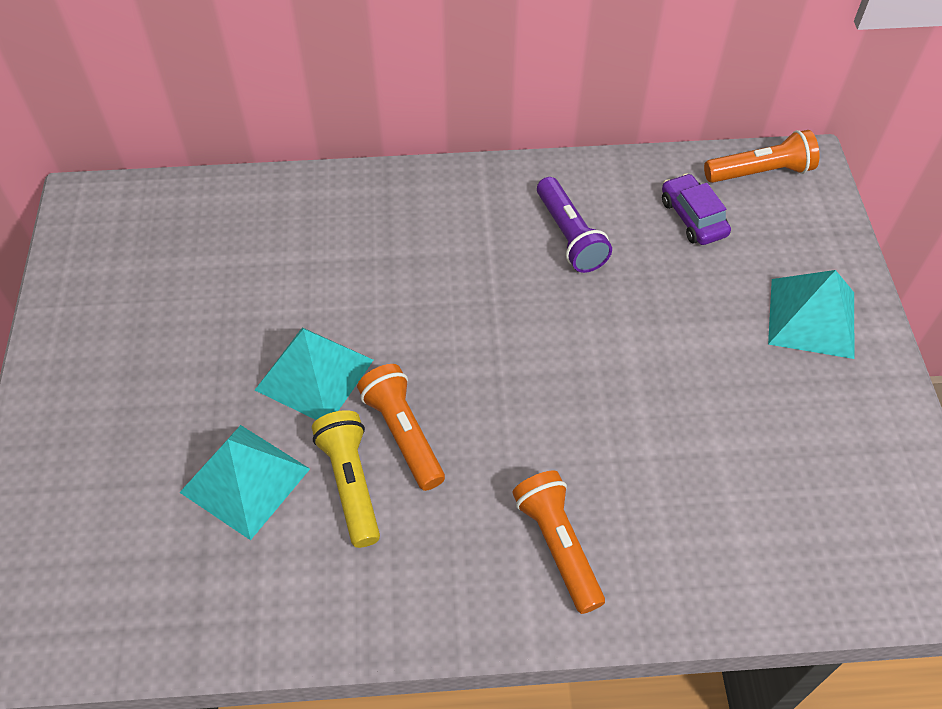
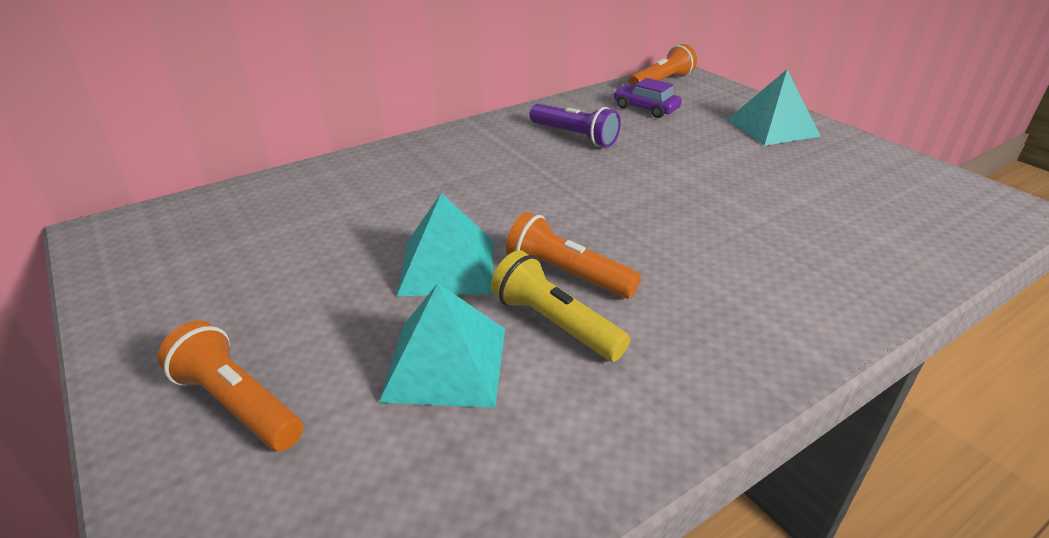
camera: 30 degrees left, 20 degrees down
orange flashlight [512,471,605,614] -> orange flashlight moved to [157,320,303,451]

